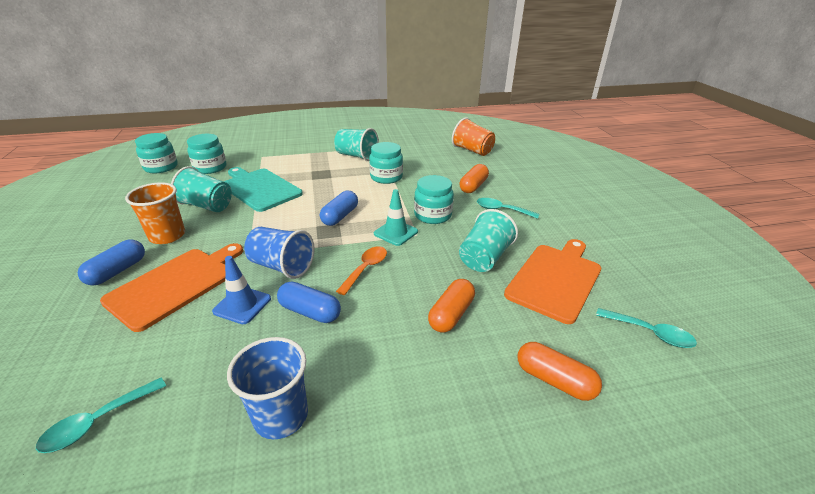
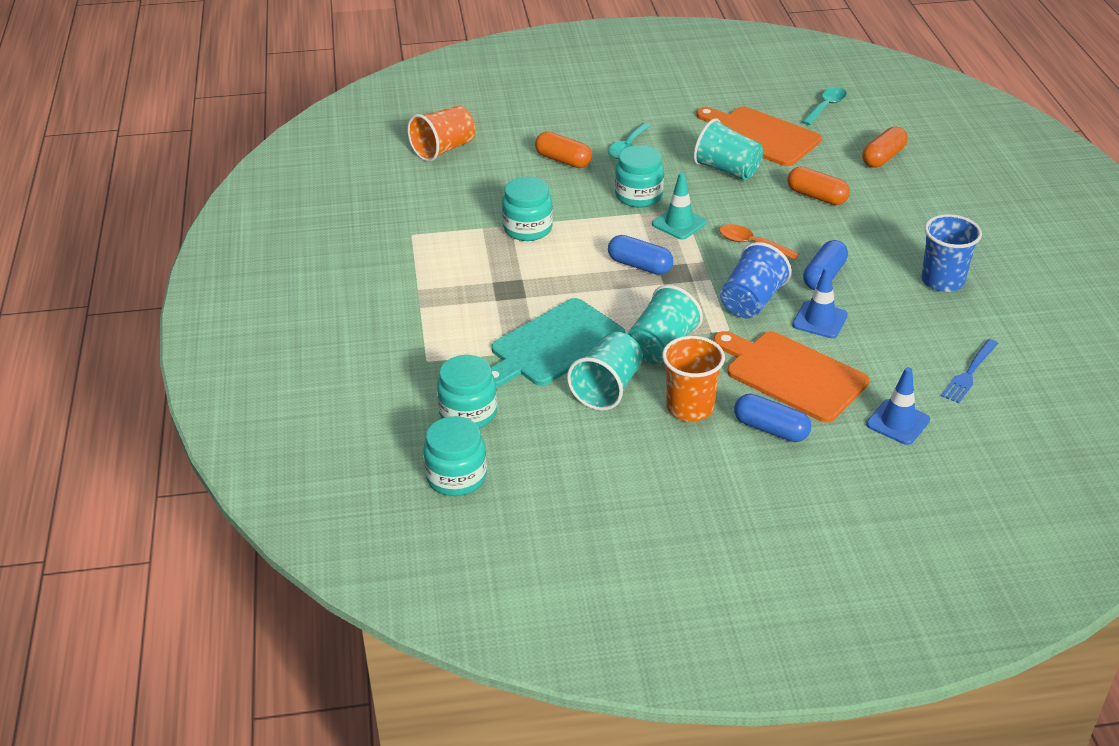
camera: 85 degrees left, 5 degrees up
turquoise spoon [36,378,166,453] -> blue fork [941,339,998,403]
turquoise cup [334,128,379,161] -> turquoise cup moved to [627,285,703,364]
none -> blue traffic cone [866,367,930,445]

